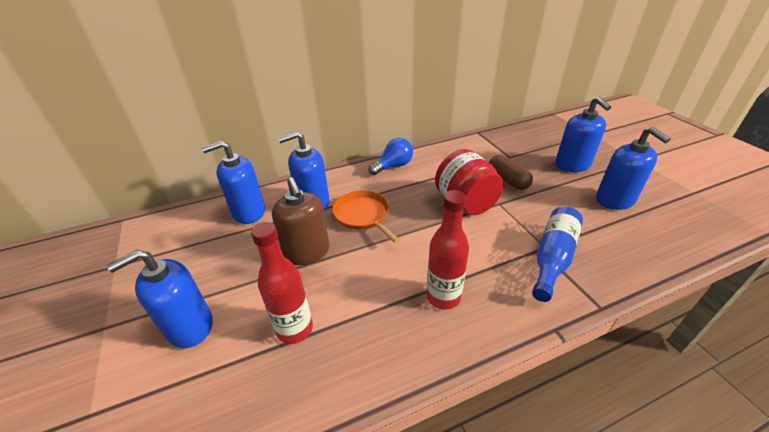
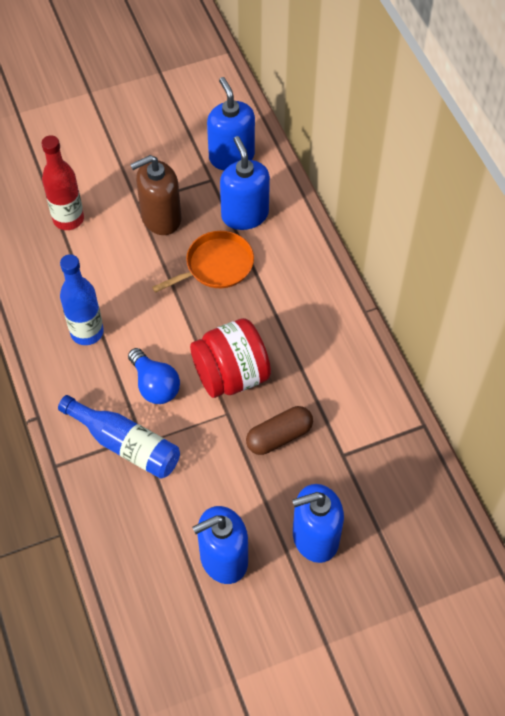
camera: 90 degrees right, 20 degrees up
blue soap dispenser [107,250,213,348] -> none
blue light bulb [369,138,413,175] -> blue light bulb moved to [128,348,180,404]
red bottle [426,190,469,309] -> blue bottle [60,254,104,345]

